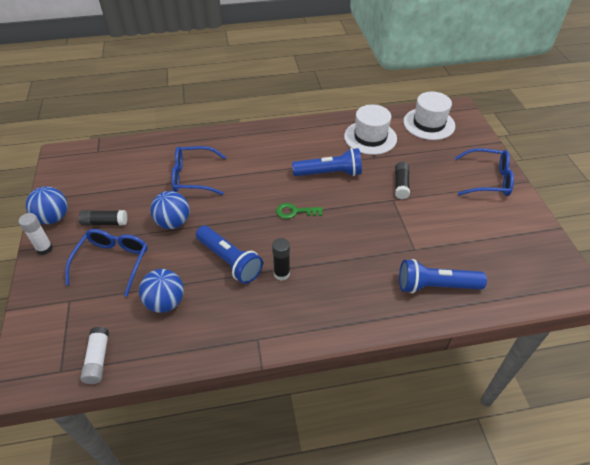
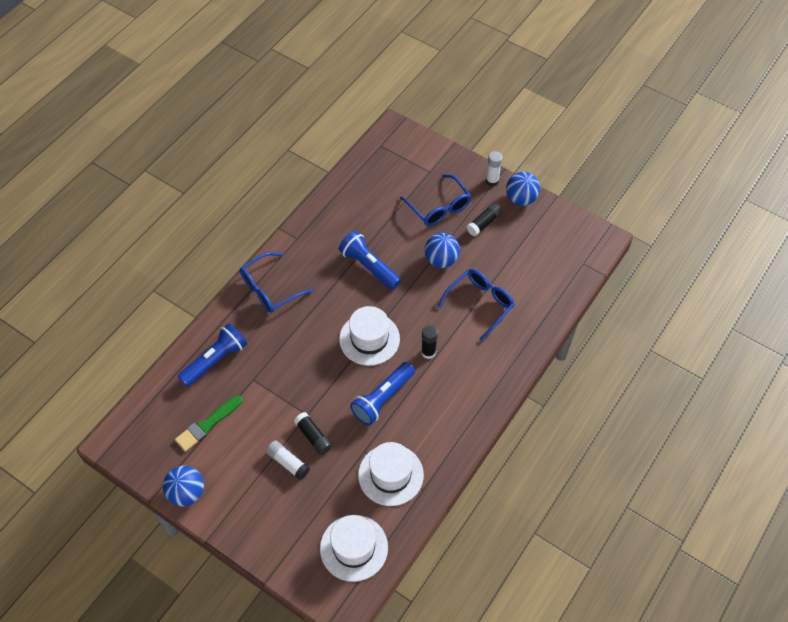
camera: 135 degrees right, 10 degrees up
white glue stick [80,327,109,384] -> white glue stick moved to [266,440,310,480]
blue ball [139,269,184,313] -> blue ball moved to [163,466,204,507]
blue flashlight [196,226,263,284] -> blue flashlight turned 45 degrees clockwise [339,231,401,290]
black glue stick [272,238,290,281] -> black glue stick moved to [421,325,438,359]
green key [276,203,323,219] -> white hat [339,306,400,366]
blue glasses [455,148,514,196] -> blue glasses moved to [240,252,313,313]
none -> green brush [175,395,243,452]

